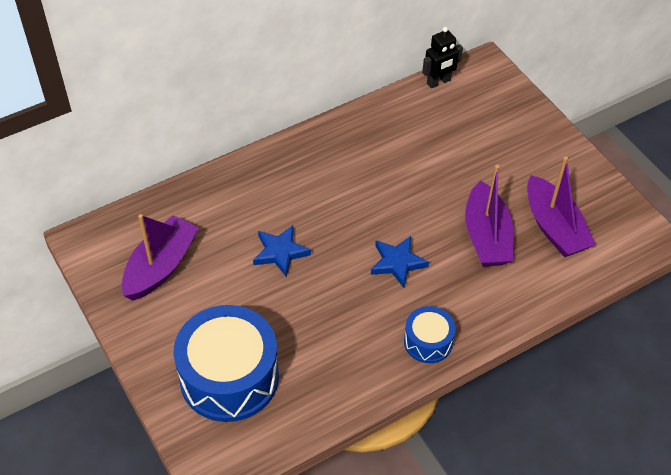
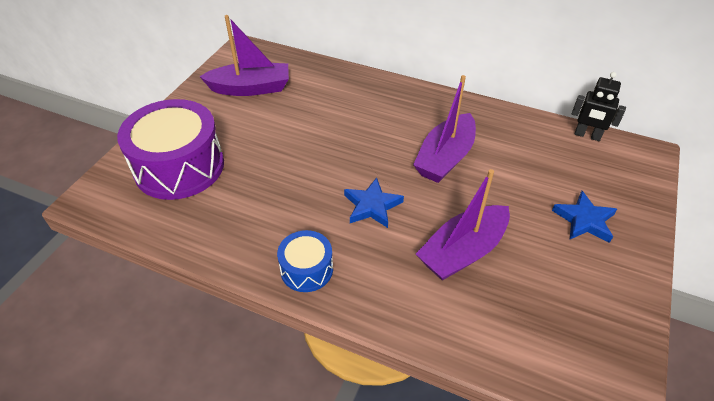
camera: 55 degrees right, 5 degrees down
blue drum [174,305,279,422] -> purple drum [117,99,224,200]
blue star [253,225,311,277] -> blue star moved to [552,191,617,243]
purple boat [527,156,596,257] -> purple boat moved to [413,75,476,183]

